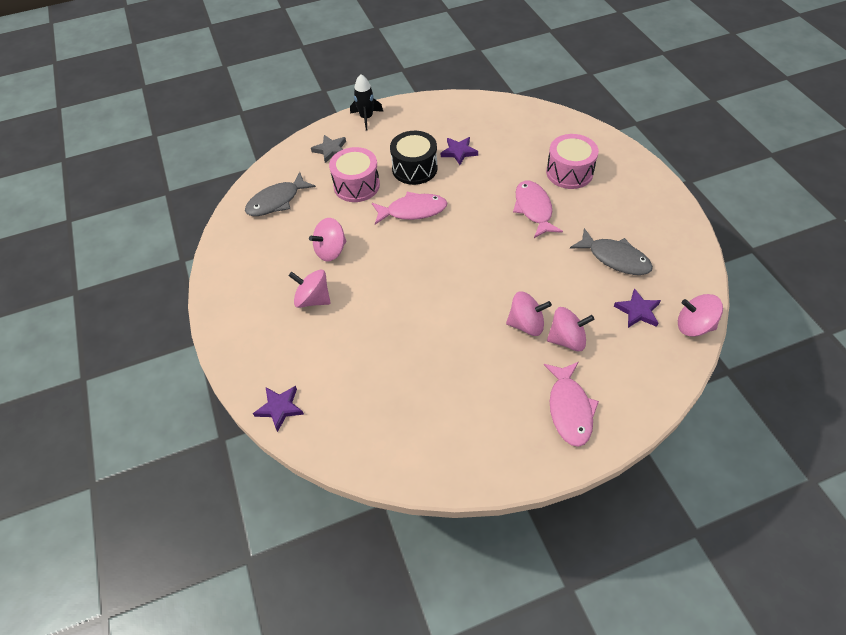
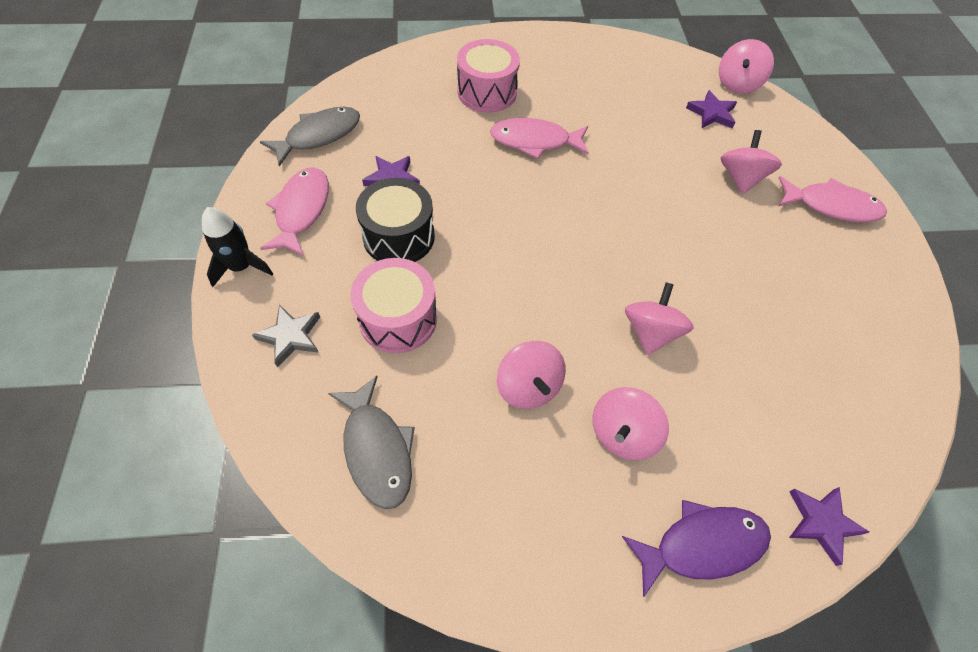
camera: 80 degrees left, 5 degrees up
pink fish [372,192,447,225] -> pink fish moved to [260,167,329,256]
pink spinning top [506,291,552,336] -> pink spinning top moved to [625,282,694,355]
grey fish [570,228,653,275] -> grey fish moved to [260,107,360,166]
none -> purple fish [622,500,771,597]

